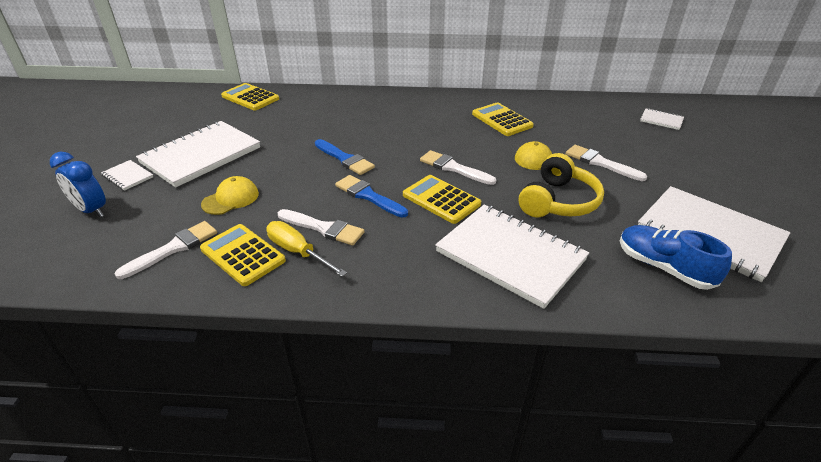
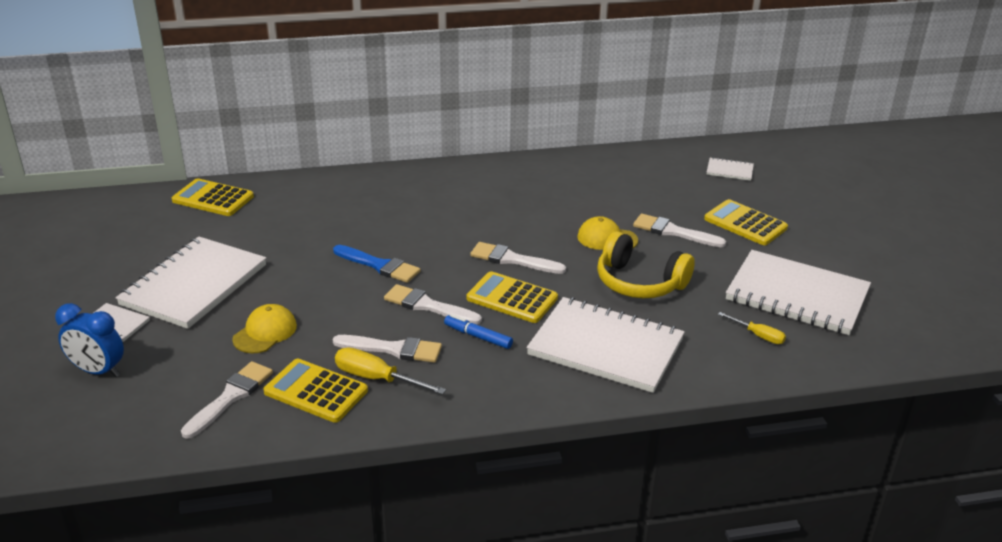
camera: 15 degrees left, 5 degrees down
blue brush [335,175,408,218] -> white brush [384,284,482,325]
yellow calculator [472,102,534,136] -> yellow calculator moved to [704,199,788,245]
yellow headphones [519,153,604,217] -> yellow headphones turned 105 degrees clockwise [597,231,695,298]
blue shoe [620,225,732,290] -> yellow screwdriver [718,312,786,344]
none -> blue marker [444,314,513,349]

